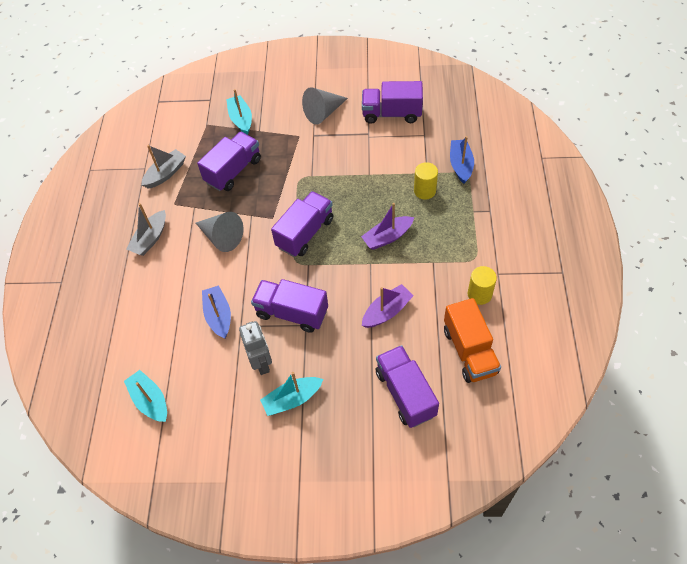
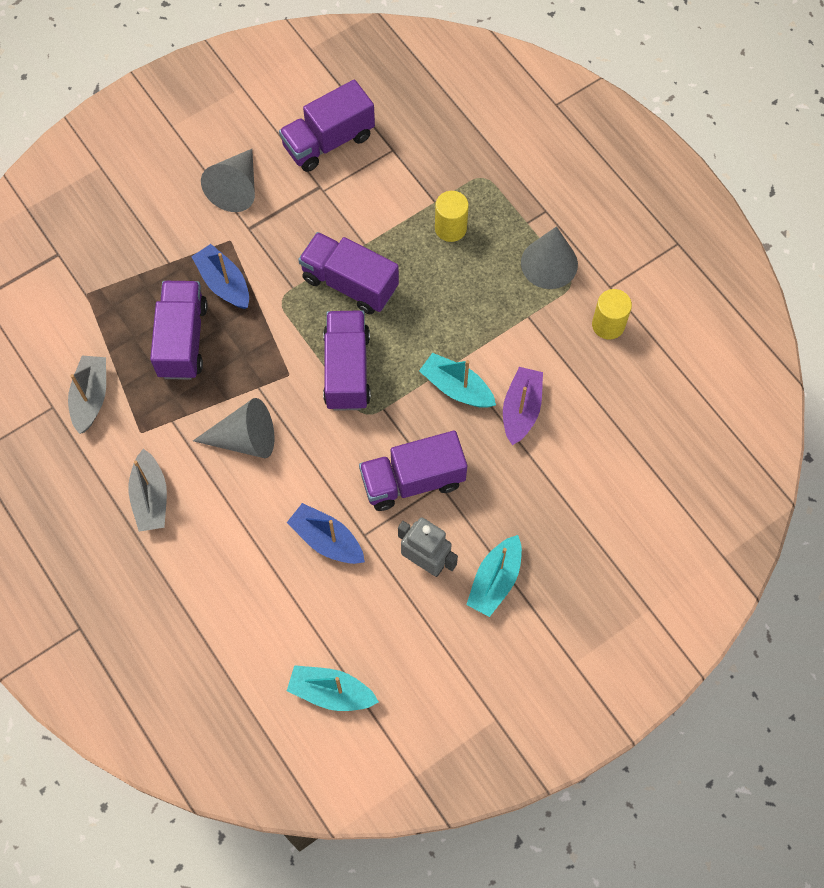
camera: 40 degrees left, 10 degrees up
turquoise boat [226,89,252,135] -> turquoise boat moved to [419,353,496,408]
purple boat [361,203,414,250] -> none
purple truck [376,345,439,428] -> purple truck moved to [298,232,399,314]
orange truck [444,298,501,383] -> none
blue boat [450,136,474,184] -> blue boat moved to [191,244,249,309]
none -> grey cone [521,226,578,289]

